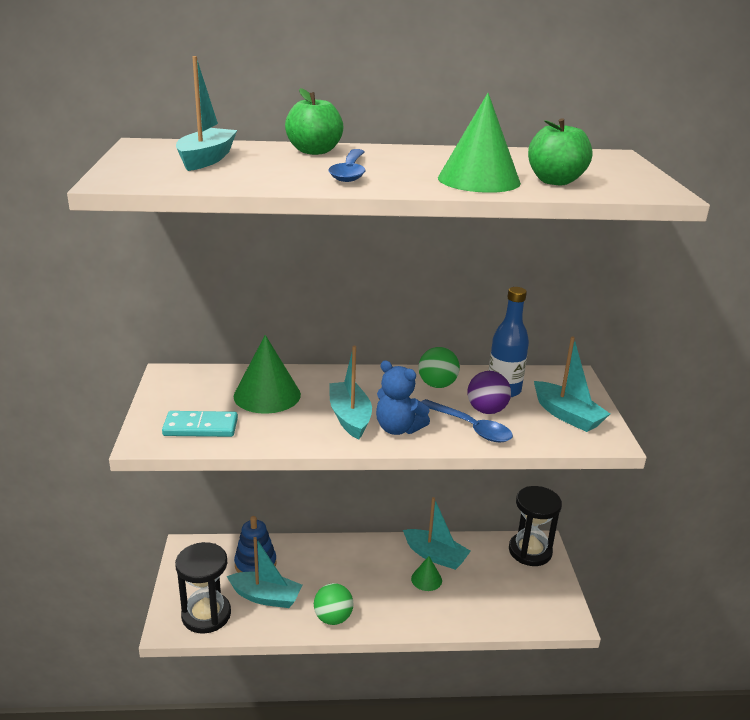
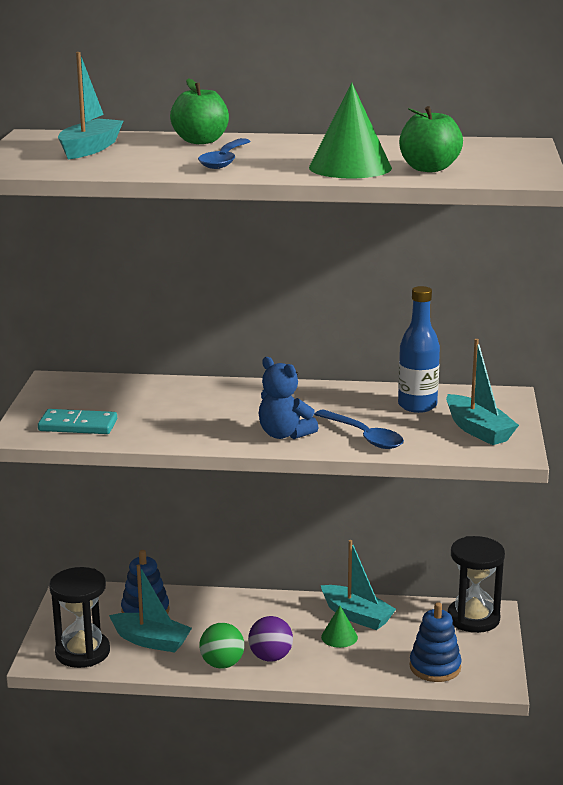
camera: 10 degrees right, 5 degrees down
green cone [234,335,301,414] -> none
turquoise boat [329,346,372,440] -> none
green ball [418,347,460,388] -> none
purple ball [467,371,511,414] -> purple ball moved to [248,616,293,662]
none -> blue stacking toy [410,602,462,682]

